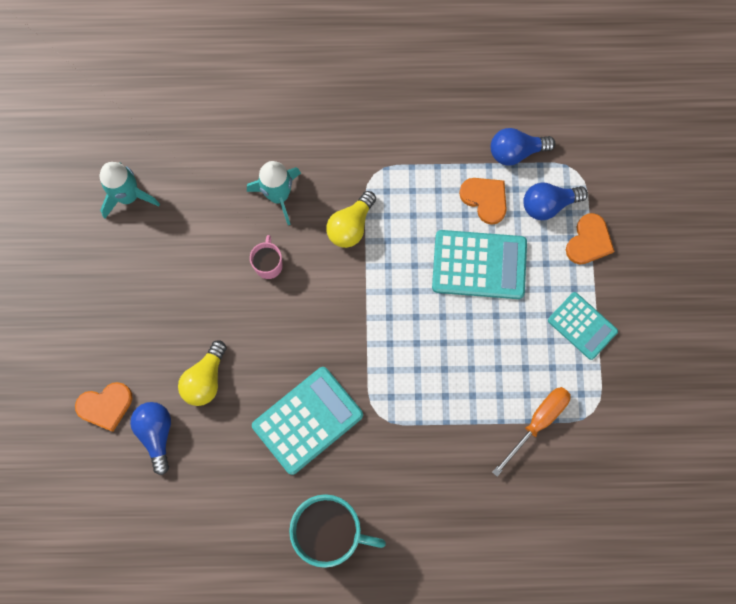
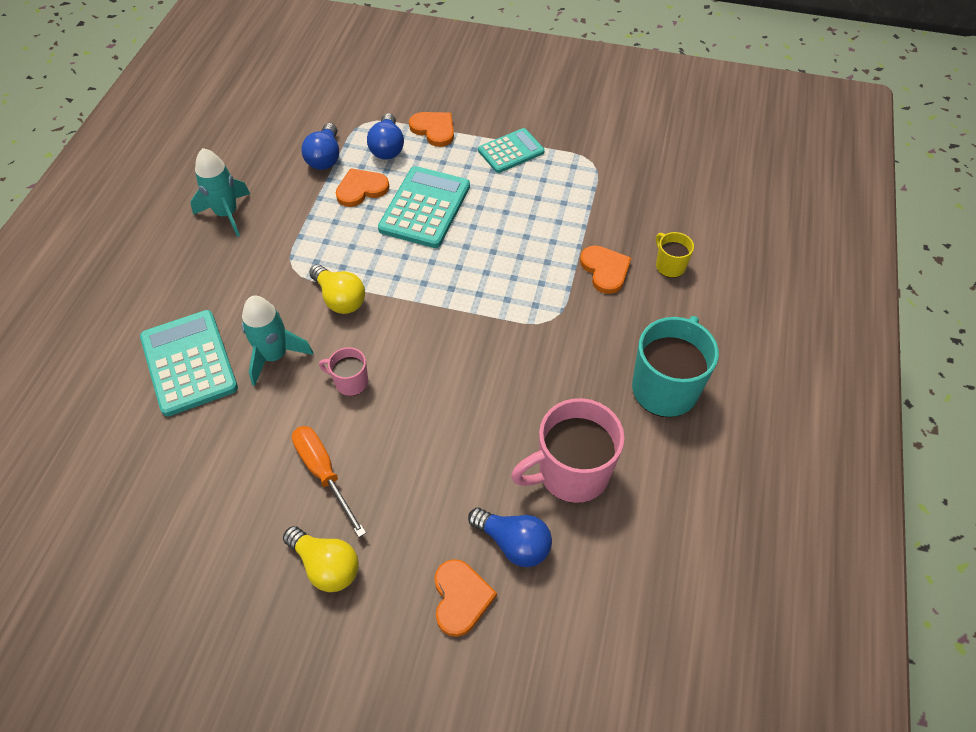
camera: 75 degrees left, 20 degrees down
turquoise rocket [100,162,160,219] -> turquoise rocket moved to [190,148,250,237]
blue light bulb [130,402,171,475] -> blue light bulb turned 150 degrees counterclockwise [468,508,552,567]
yellow light bulb [178,340,227,406] -> yellow light bulb moved to [283,526,359,592]
turquoise calculator [252,367,363,475] -> turquoise calculator moved to [140,310,238,416]
orange screwdriver [492,387,571,477] -> orange screwdriver moved to [292,426,366,537]
none -> pink mug [511,398,625,503]
none -> orange heart [580,245,631,294]
none -> yellow mug [656,232,694,278]

